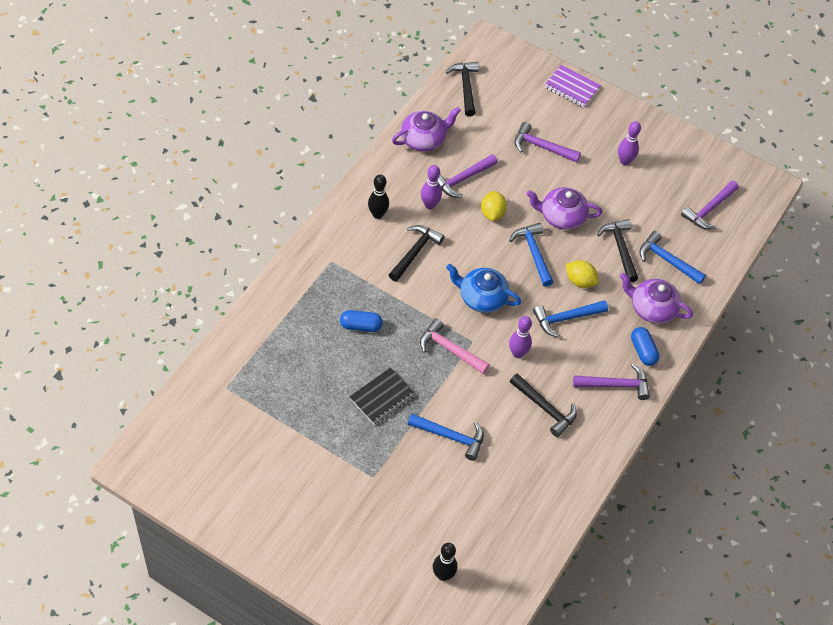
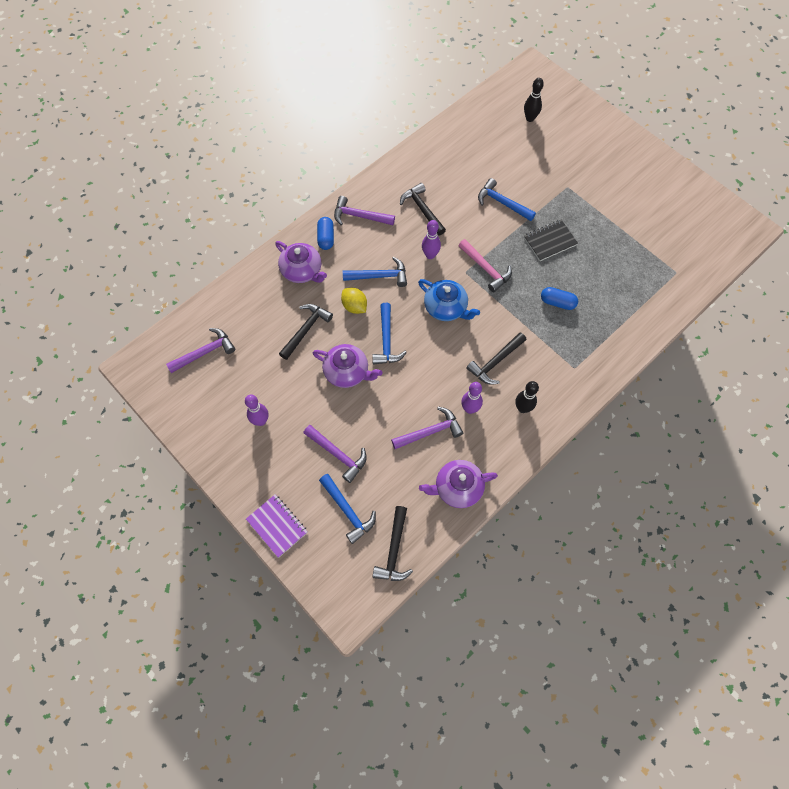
camera: 160 degrees left, 10 degrees up
yellow lemon [481,191,507,221] -> none
black hammer [597,219,638,282] -> black hammer turned 150 degrees counterclockwise [279,304,333,360]
blue hammer [639,231,706,284] -> blue hammer moved to [319,474,376,544]

